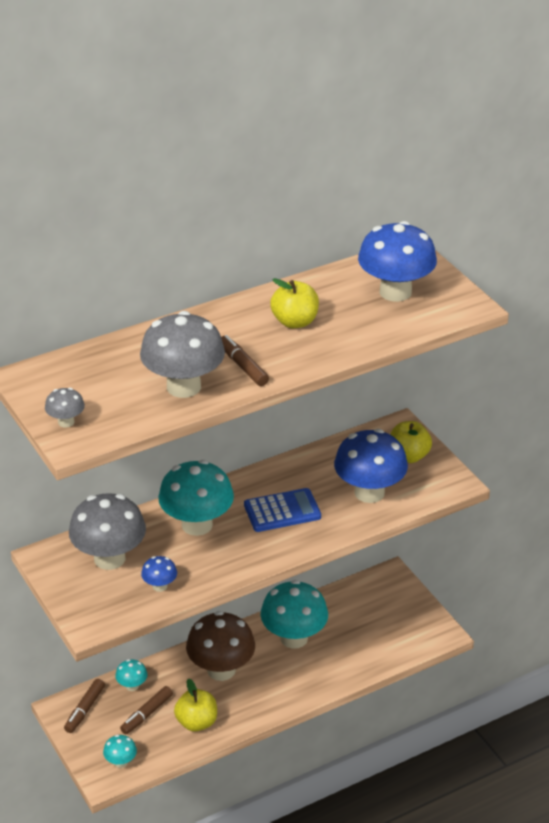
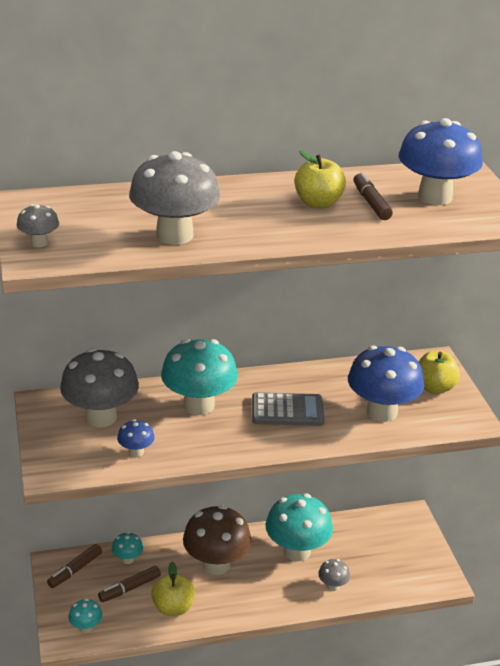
camera: 15 degrees right, 5 degrees down
brown marker [221,335,269,386] -> brown marker moved to [353,172,393,220]
blue calculator [244,488,321,532] -> grey calculator [252,392,325,426]
none -> grey mushroom [318,559,350,591]

